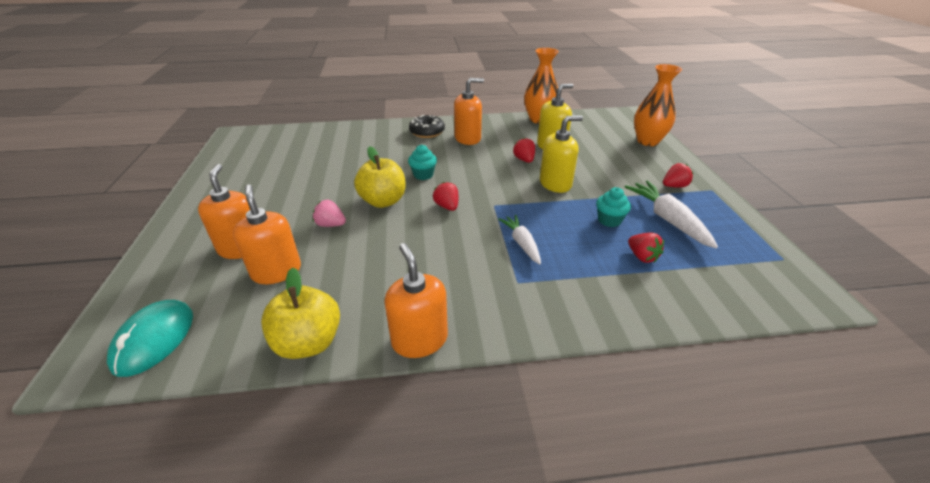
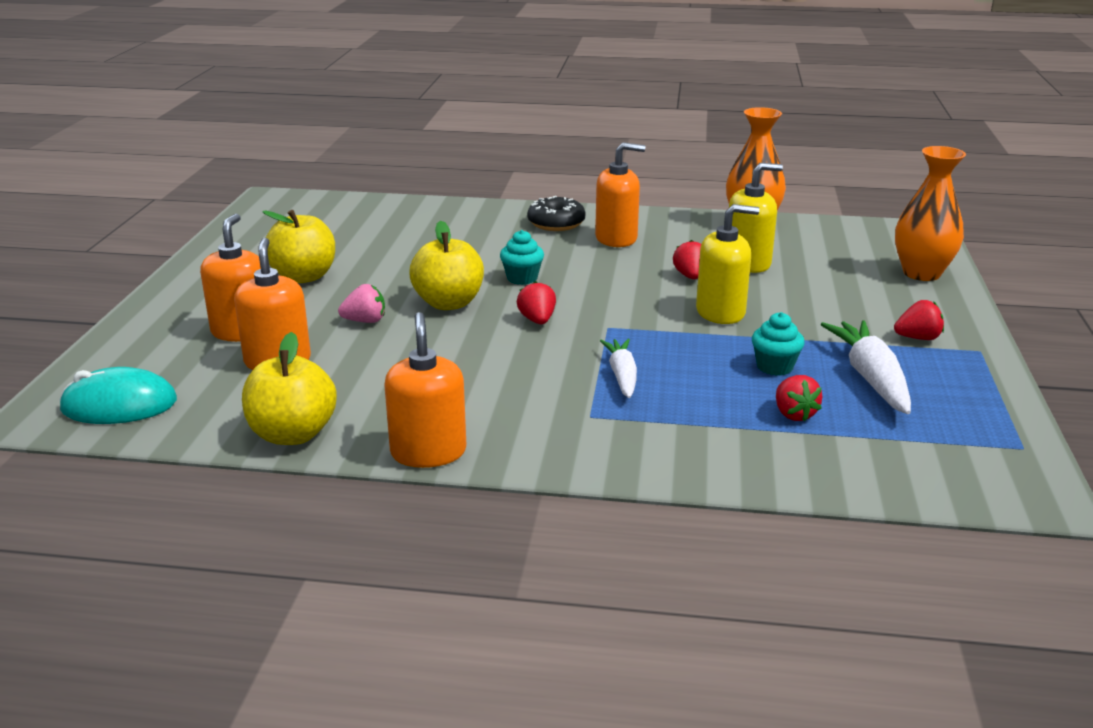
camera: 15 degrees right, 10 degrees down
turquoise mouse [107,300,193,377] -> turquoise mouse turned 60 degrees clockwise [59,367,177,424]
pink strawberry [313,200,346,227] -> pink strawberry turned 135 degrees clockwise [338,284,385,323]
none -> yellow apple [262,210,335,283]

